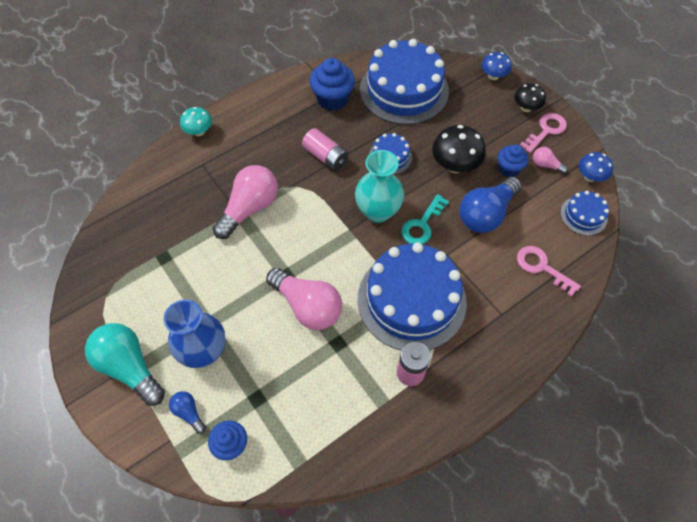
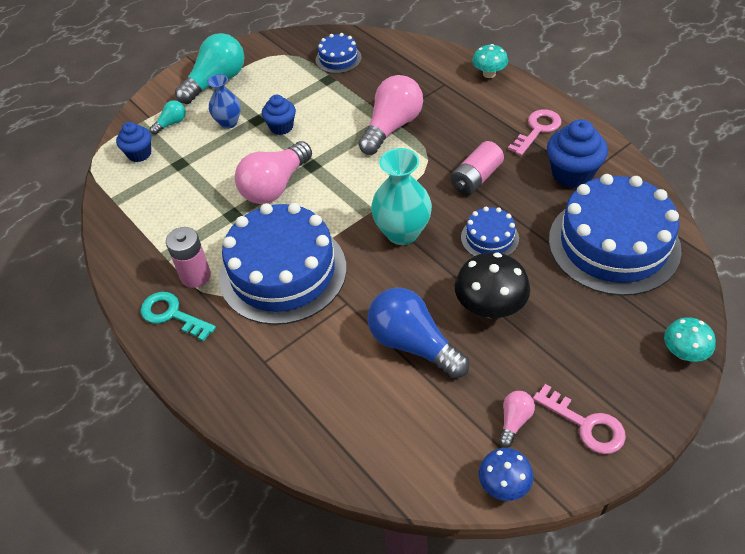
camera: 90 degrees right, 10 degrees down
blue vase [164,299,226,368] -> blue vase [207,74,241,129], size x0.62
blue light bulb [169,391,206,434] -> turquoise light bulb [150,100,186,135]
pink light bulb [212,165,278,239] -> pink light bulb turned 90 degrees counterclockwise [358,75,423,155]
turquoise key [401,194,449,244] -> turquoise key moved to [141,292,216,341]
blue mushroom [481,52,512,80] -> turquoise mushroom [664,317,716,362]
blue cupcake [498,144,528,177] -> blue cupcake moved to [262,95,296,135]
black mushroom [514,83,546,112] -> none
pink key [517,246,581,297] -> pink key moved to [508,109,561,156]
blue cake [560,191,609,236] -> blue cake moved to [316,33,362,74]

